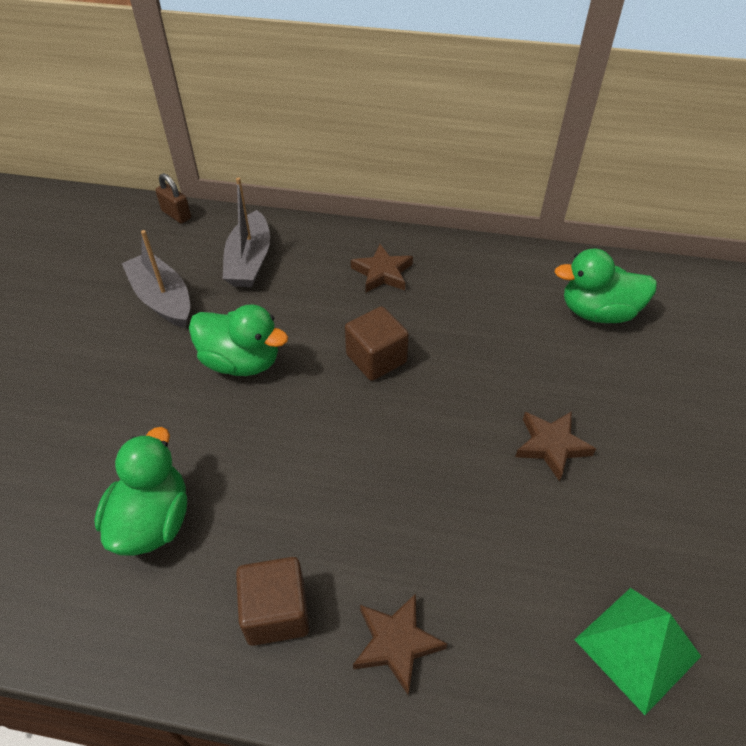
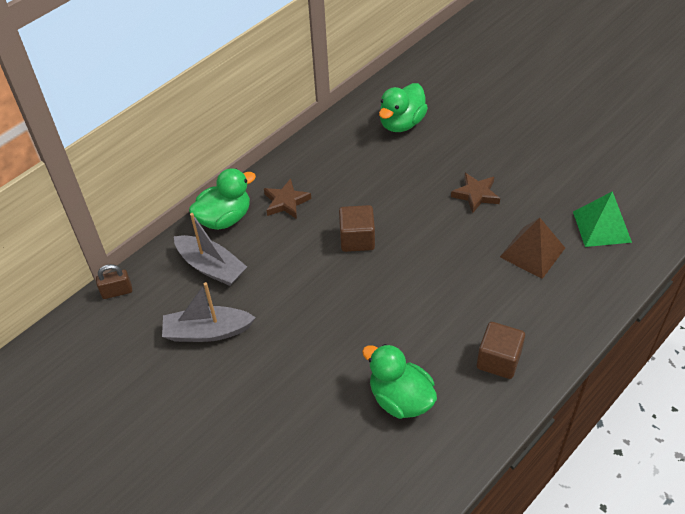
camera: 55 degrees left, 0 degrees up
green duck [189,305,288,376] -> green duck moved to [189,168,256,230]
brown star [353,593,447,695] -> none
none -> brown pyramid [500,218,565,279]

